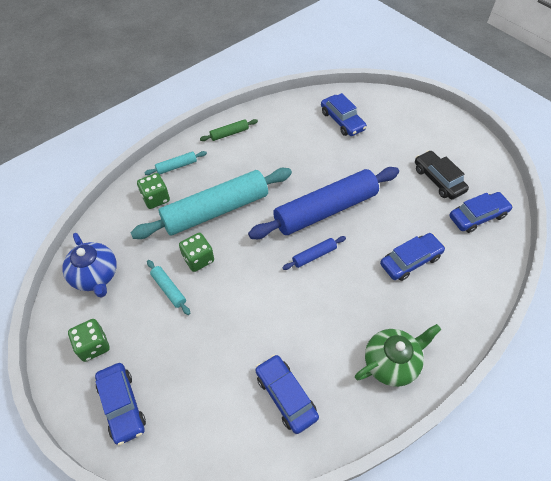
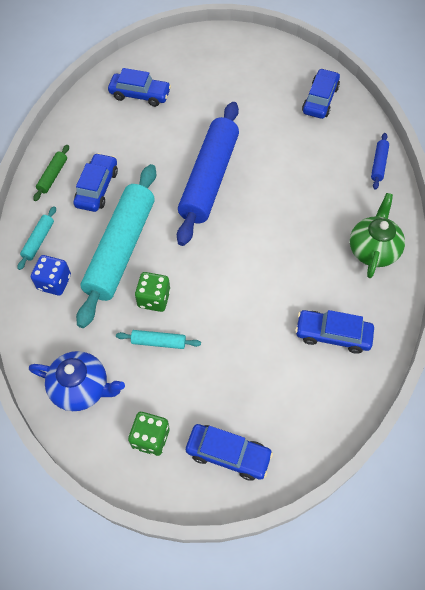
camera: 45 degrees left, 5 degrees up
green dice [137,173,170,209] -> blue dice [31,255,71,295]
blue rolling pin [282,236,346,270] -> blue rolling pin moved to [371,133,389,190]
blue car [380,233,445,281] -> blue car moved to [73,153,118,212]
black car [415,150,469,199] -> none

